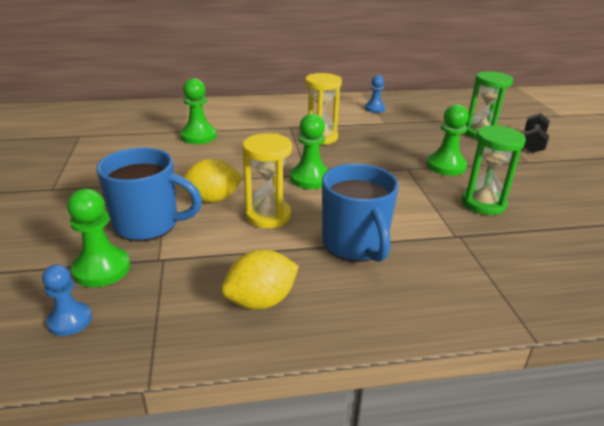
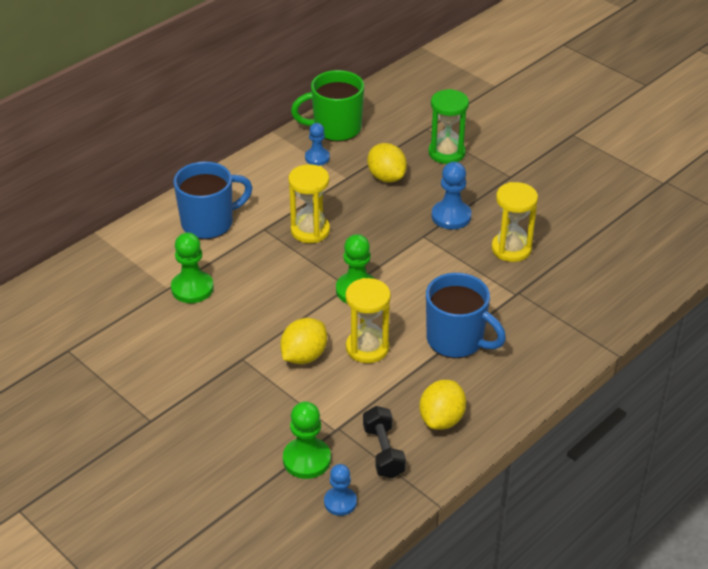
camera: 35 degrees left, 10 degrees up
blue mug [96,148,202,241] -> blue mug moved to [173,161,253,239]
green pawn [426,104,469,176] -> blue pawn [432,162,471,229]
green hourglass [462,125,526,215] -> yellow hourglass [492,182,538,262]
black dumbbell [524,113,550,153] -> black dumbbell moved to [363,406,406,478]
none -> green mug [291,70,364,142]
none -> yellow lemon [367,143,407,182]

